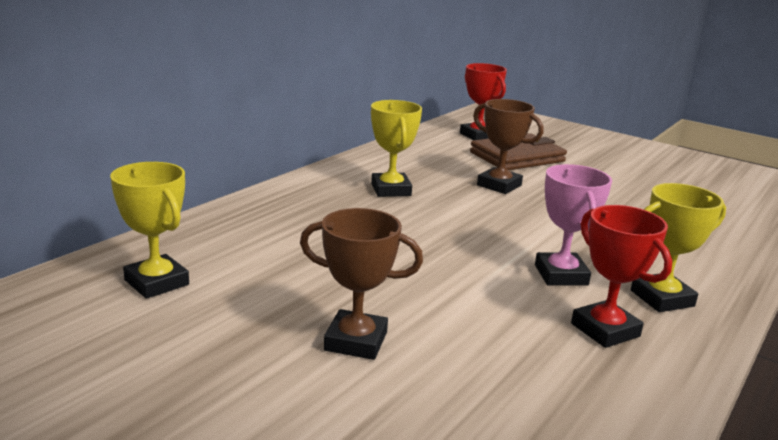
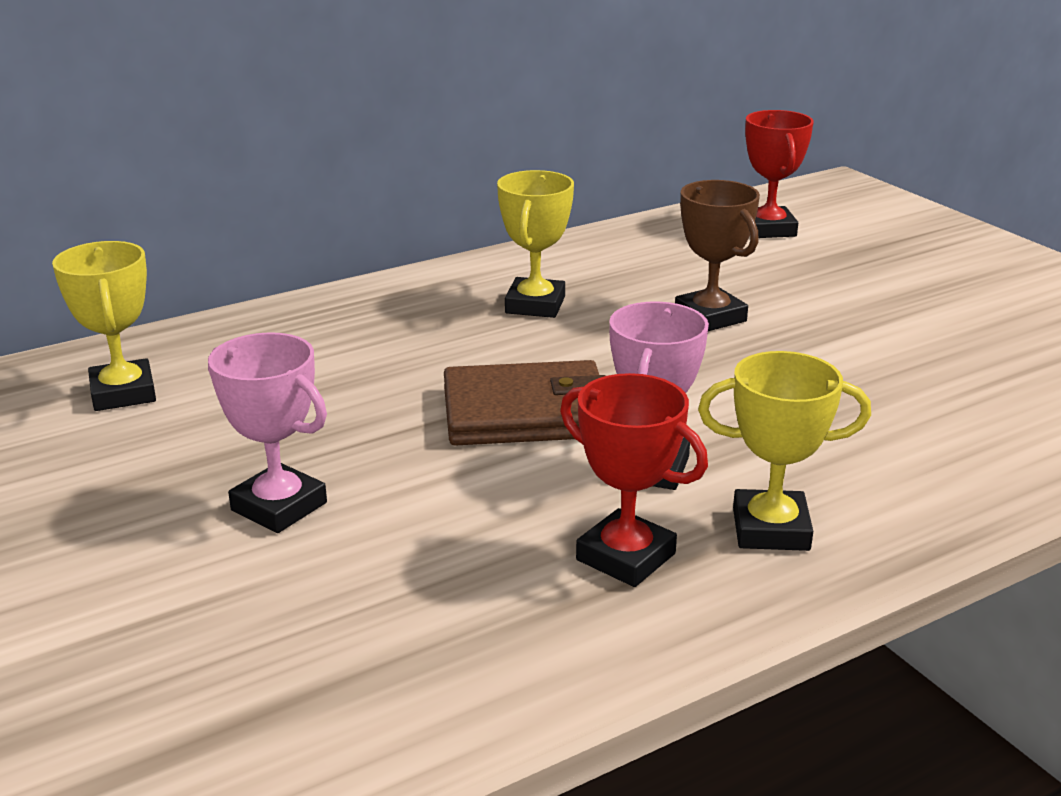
camera: 25 degrees right, 5 degrees up
brown trophy [300,208,423,360] -> pink trophy [208,332,327,533]
brown wallet [470,133,567,170] -> brown wallet moved to [444,360,606,446]
red trophy [571,205,672,348] -> red trophy turned 45 degrees counterclockwise [560,373,708,587]

